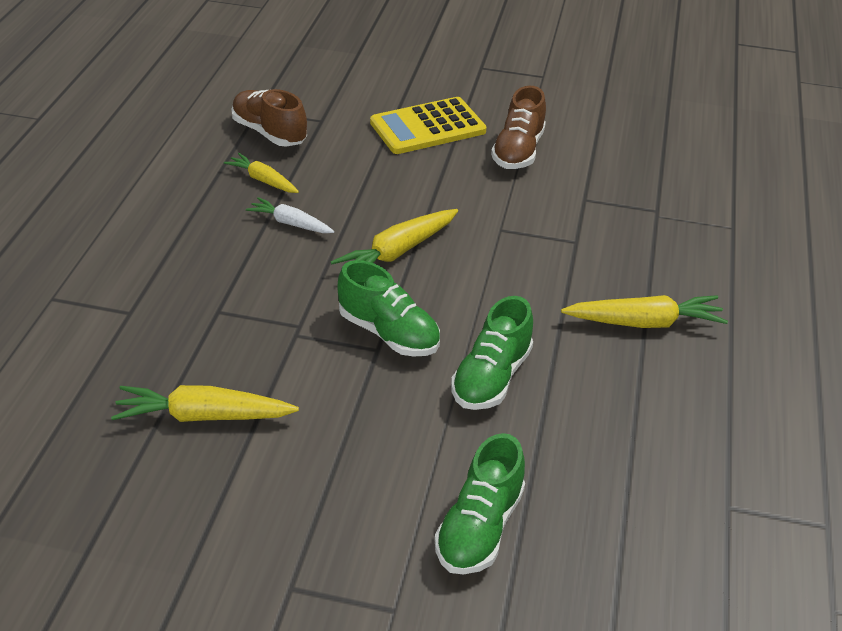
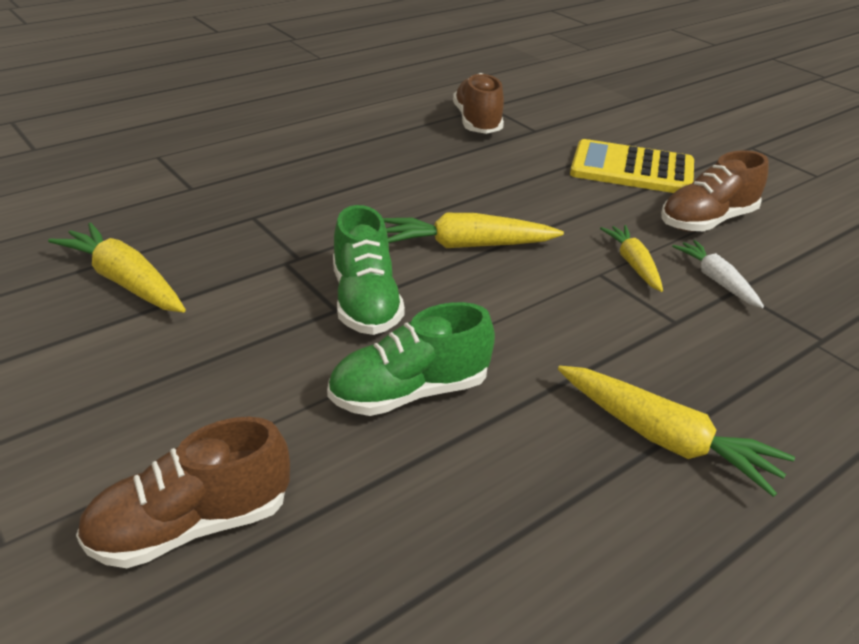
camera: 40 degrees right, 5 degrees down
yellow carrot [224,153,299,193] -> yellow carrot moved to [600,225,663,292]
white carrot [246,197,334,233] -> white carrot moved to [672,240,764,308]
green shoe [435,433,525,575] -> brown shoe [76,417,290,568]

